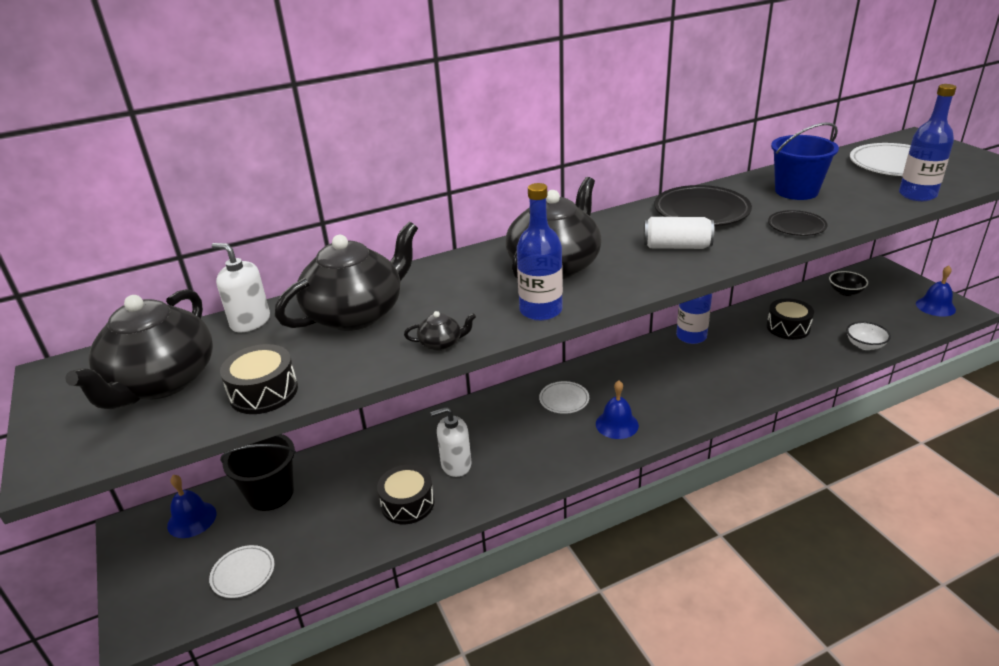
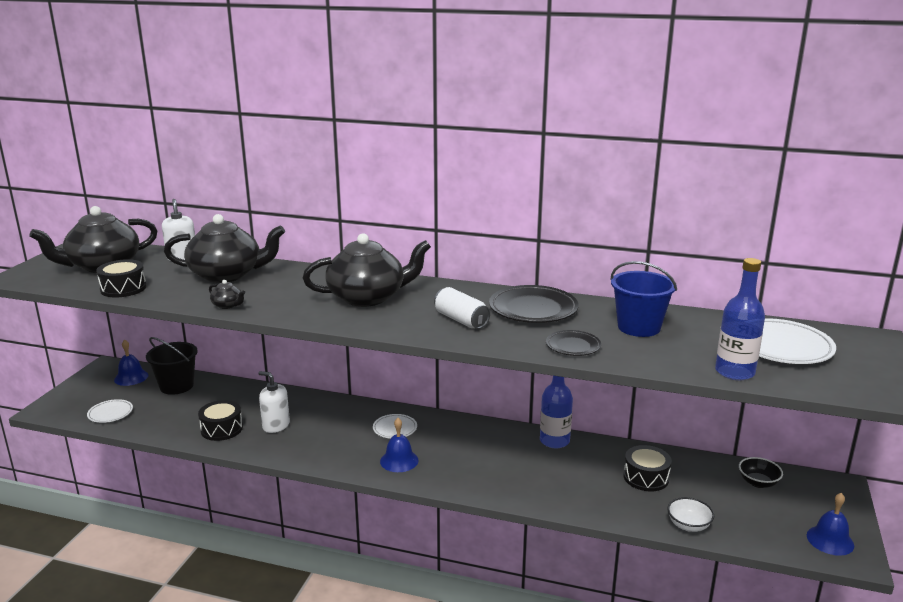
camera: 40 degrees right, 10 degrees down
blue bottle [517,183,563,321] -> none

